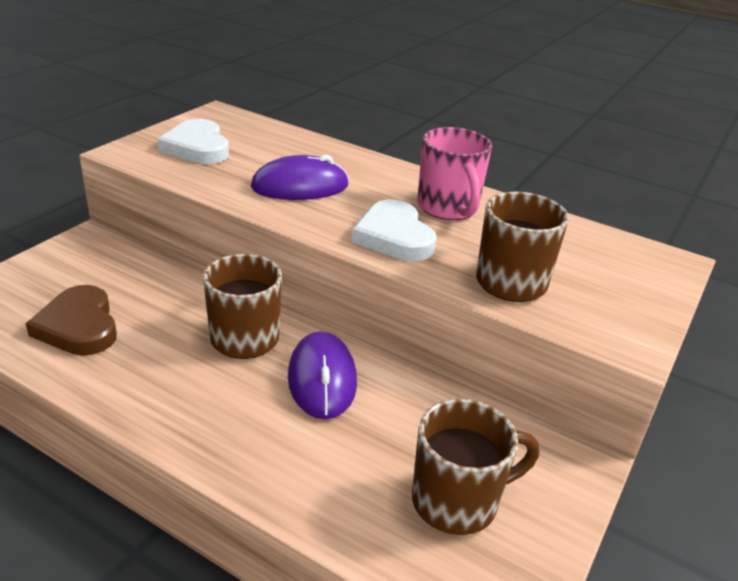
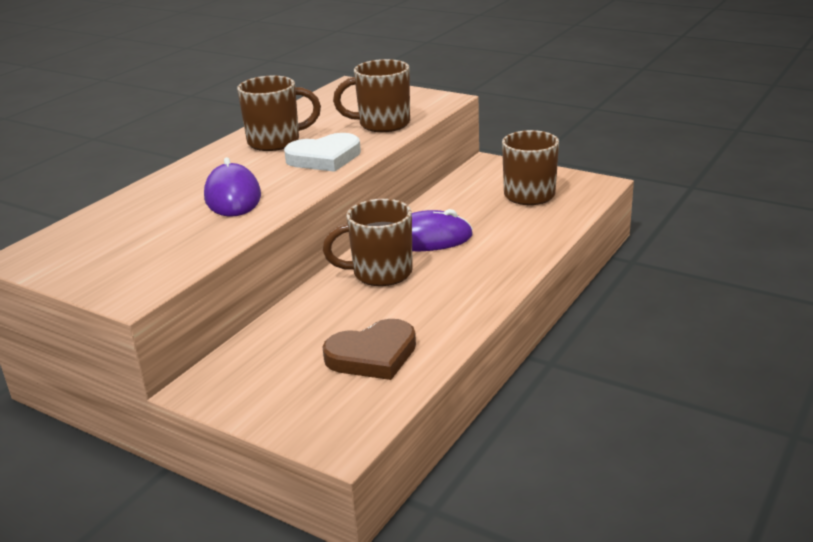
camera: 85 degrees left, 5 degrees down
white heart [158,119,229,164] -> none
pink mug [417,127,492,220] -> brown mug [237,76,321,151]

